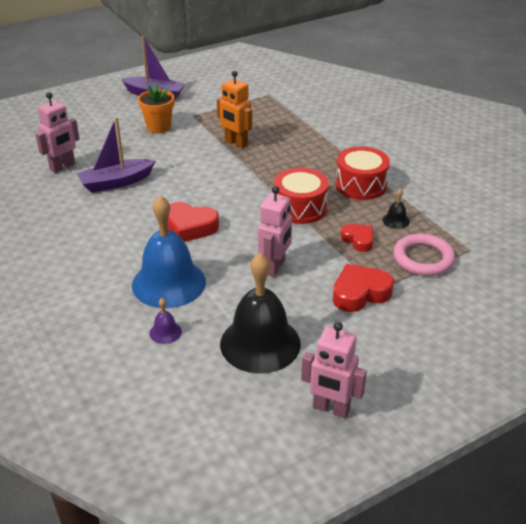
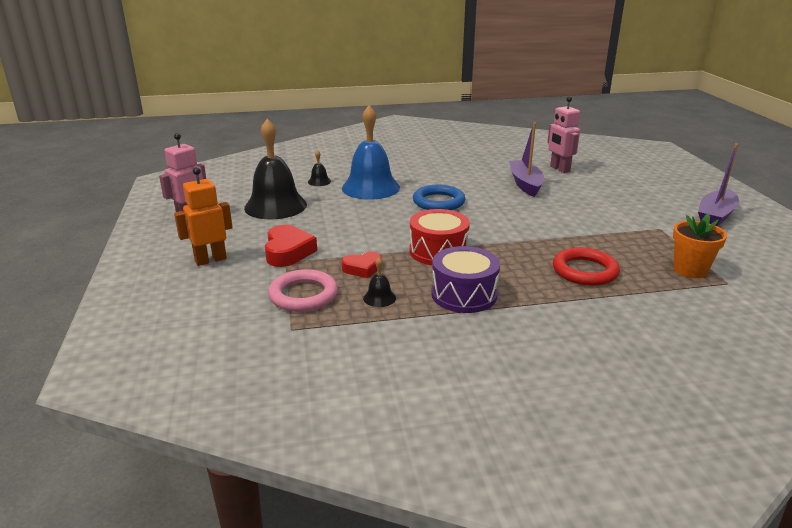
camera: 110 degrees right, 10 degrees down
orange flower pot [138,83,174,133] -> orange flower pot moved to [673,213,727,278]
purple bell [150,298,182,344] -> black bell [308,150,331,186]
red heart [167,202,219,242] -> blue ring [413,185,466,210]
orange robot [217,71,252,149] -> orange robot moved to [174,167,233,266]
pink robot [258,186,292,277] -> none
red drum [335,146,390,200] -> purple drum [431,246,500,313]
none -> red ring [553,248,620,286]

